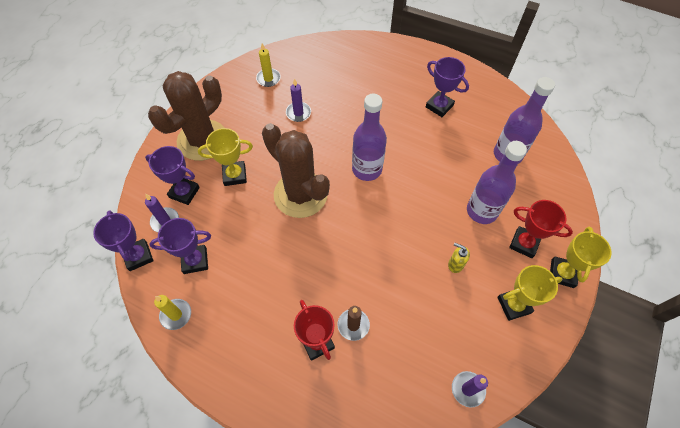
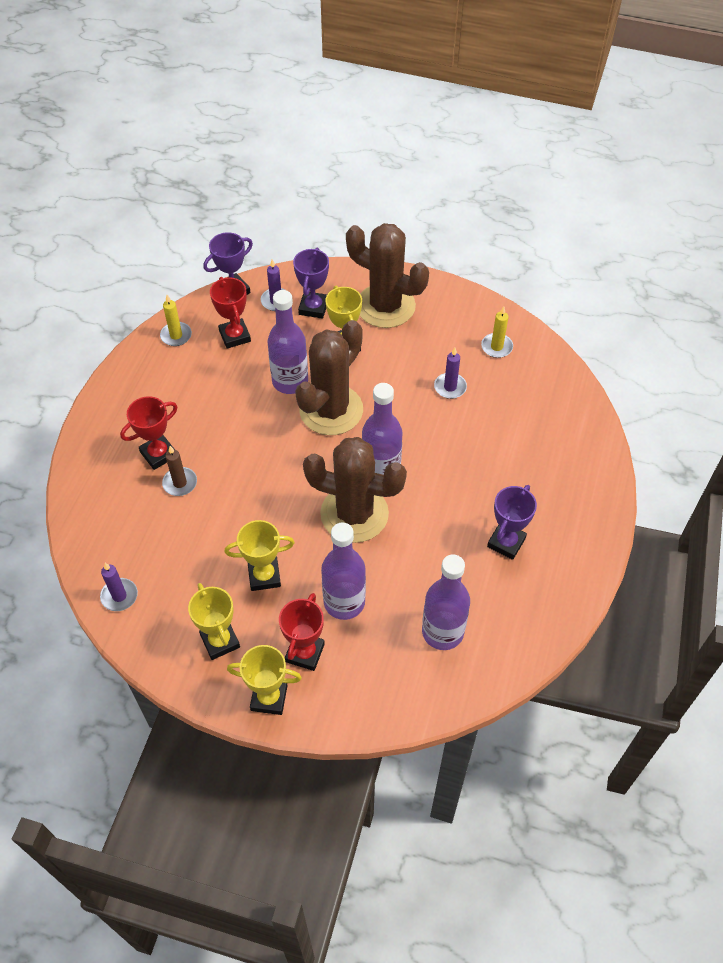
camera: 80 degrees right, 5 degrees down
purple trophy [149,218,211,274] -> red trophy [210,277,251,349]
yellow soap dispenser [448,243,470,273] -> yellow trophy [224,520,295,591]
none -> purple bottle [267,290,308,394]
none -> brown cactus [303,437,407,543]

